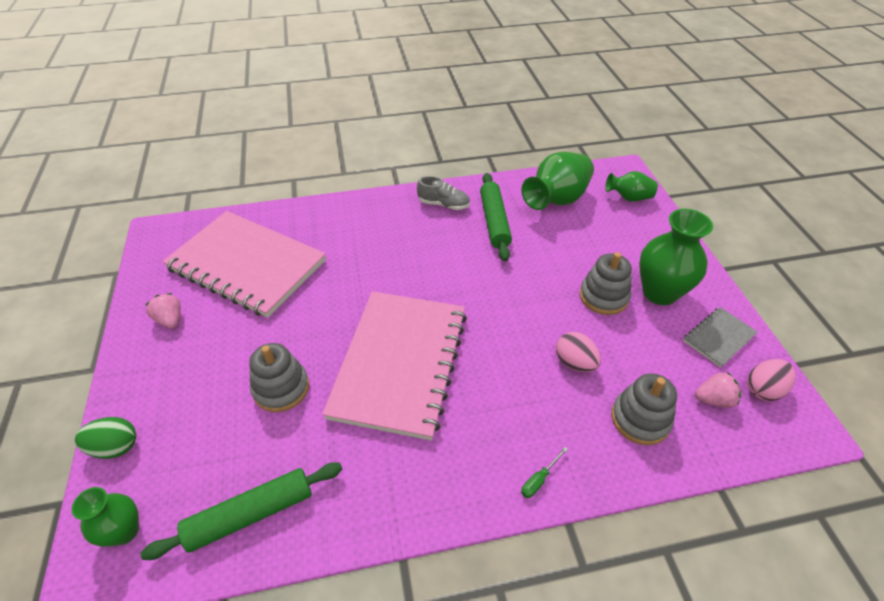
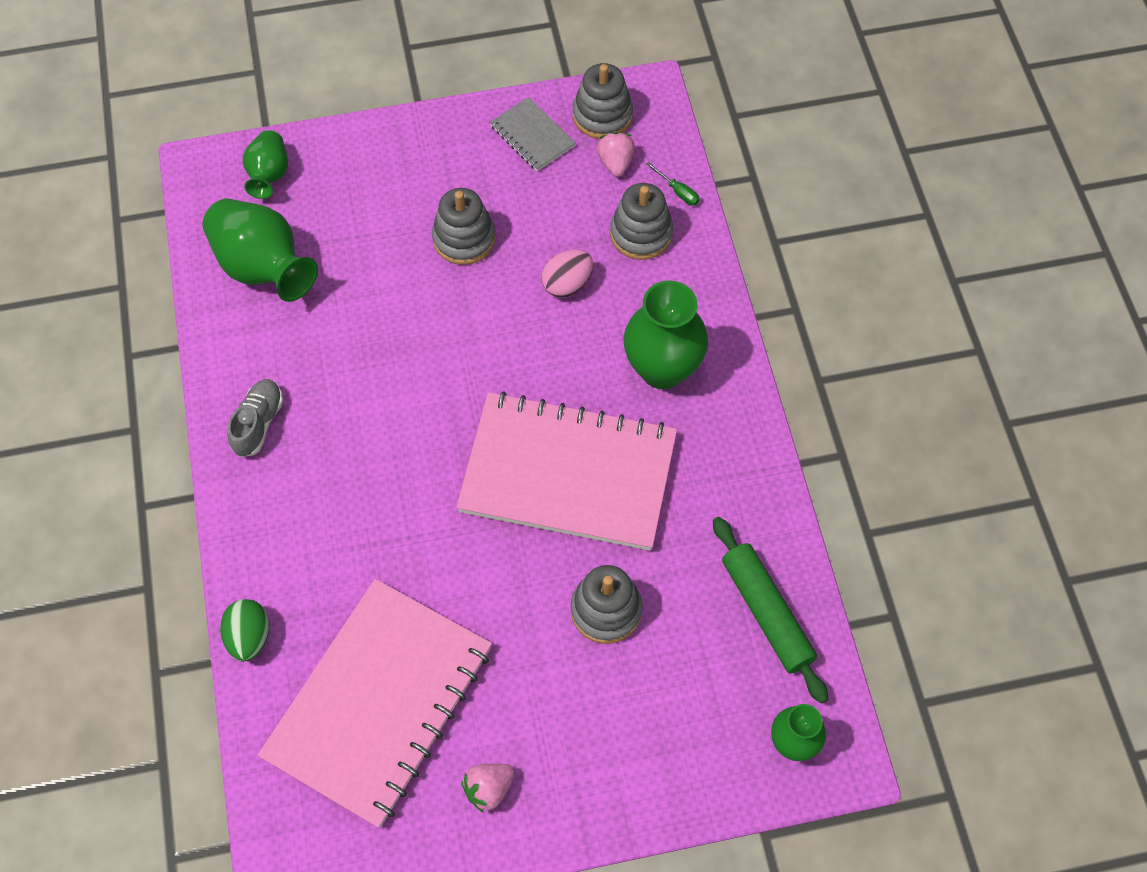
camera: 90 degrees left, 15 degrees up
green egg [75,417,136,459] -> green egg moved to [220,599,269,662]
green rolling pin [480,173,512,261] -> none
green screwdriver [521,447,568,498] -> green screwdriver moved to [646,162,700,206]
green vase [639,209,713,305] -> green vase moved to [623,281,709,389]
pink egg [747,359,796,401] -> grey stacking toy [573,63,633,139]

